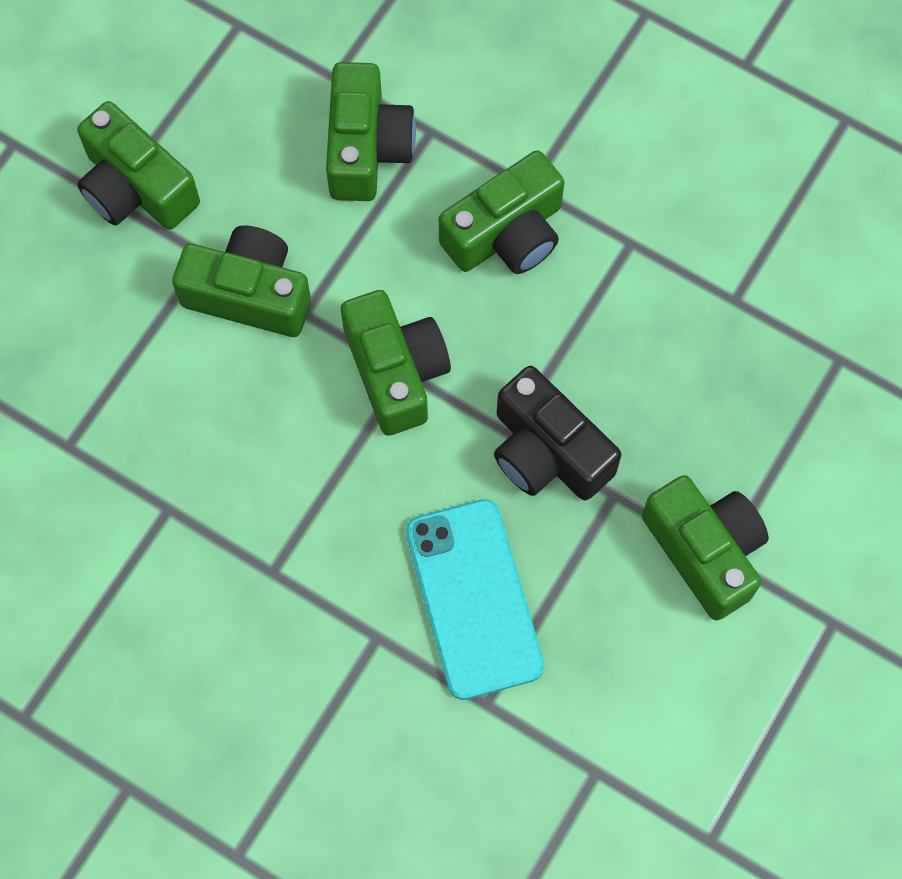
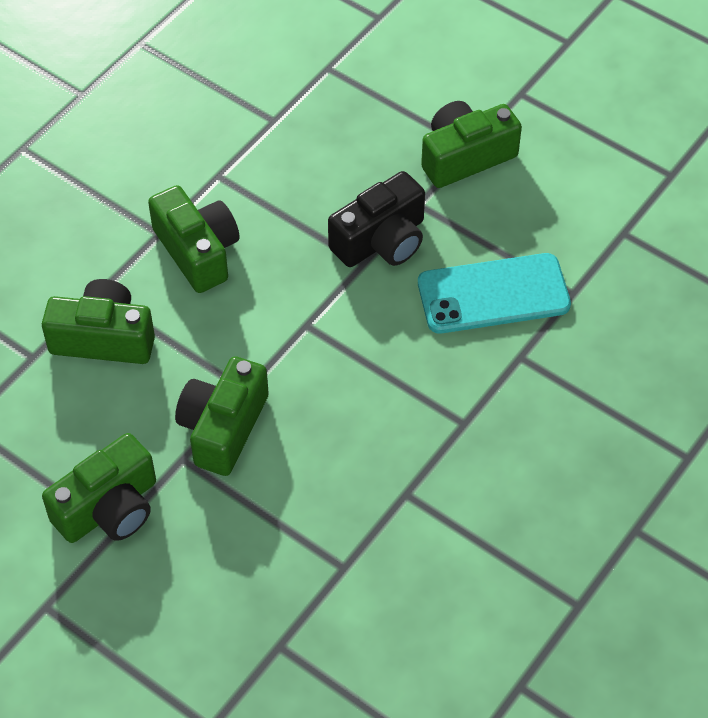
camera: 85 degrees left, 15 degrees down
green camera [341,290,451,436] -> none

